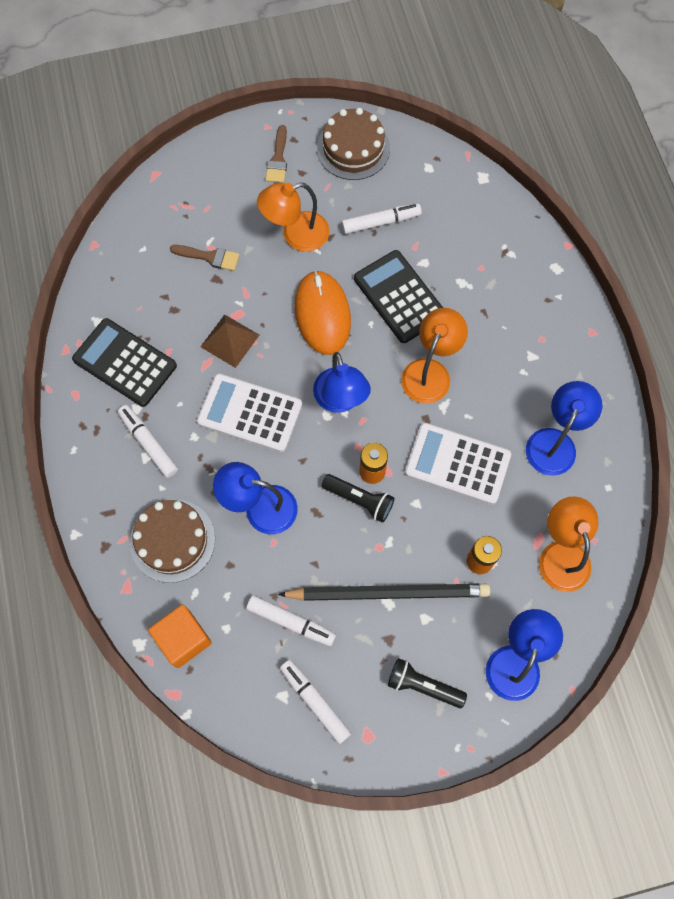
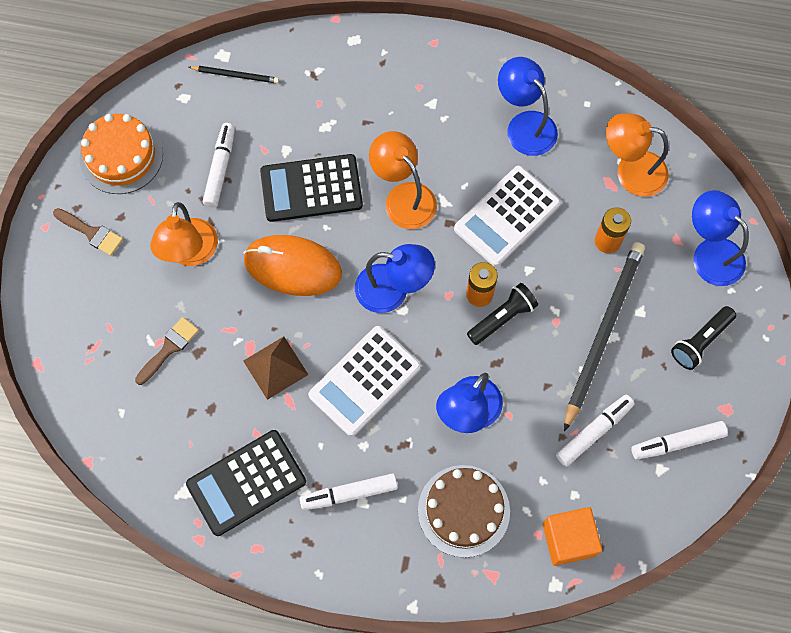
camera: 65 degrees left, 0 degrees up
brown cake [317,108,390,180] -> orange cake [79,114,163,194]
none -> black pencil [189,66,279,83]

